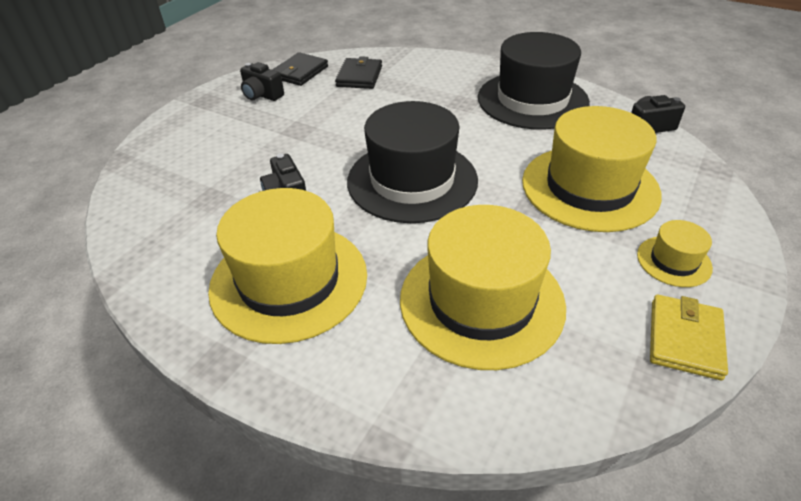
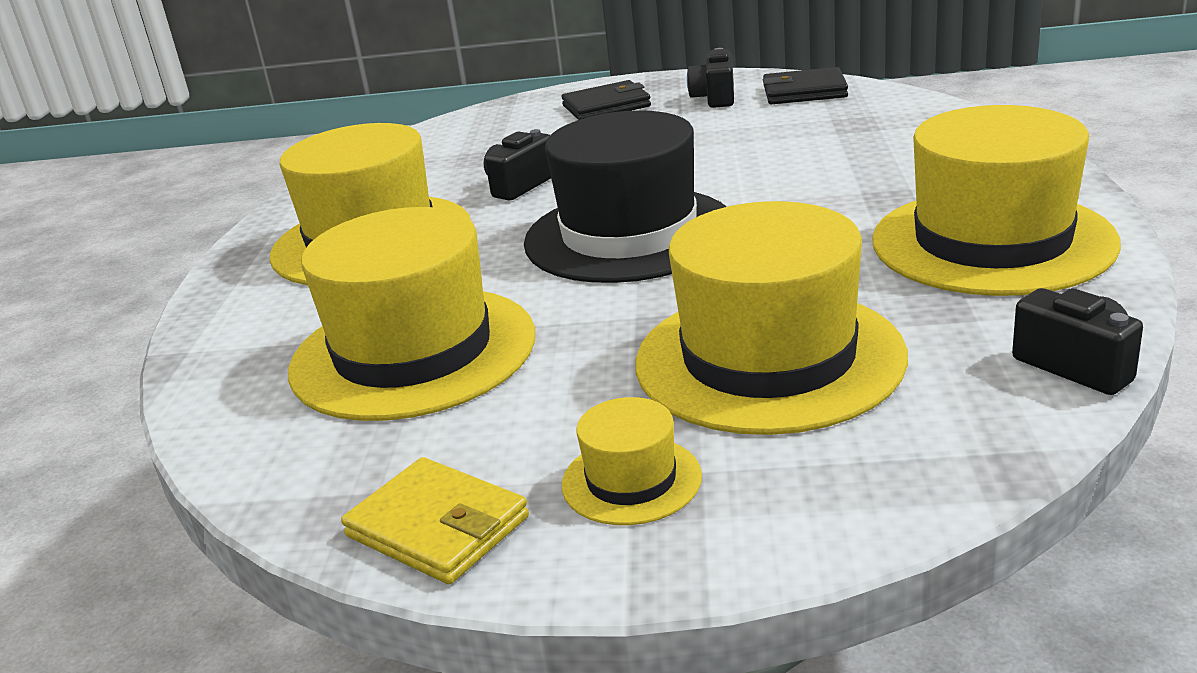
camera: 65 degrees right, 15 degrees down
black wallet [335,56,382,89] -> black wallet moved to [561,80,651,120]
black hat [478,32,590,129] -> yellow hat [872,105,1121,296]
yellow wallet [650,295,728,380] -> yellow wallet turned 45 degrees clockwise [341,457,529,584]

